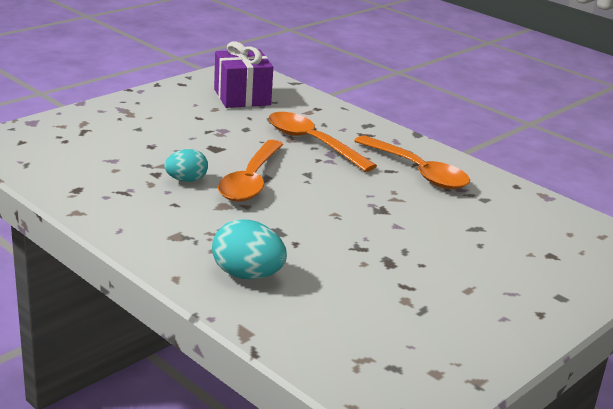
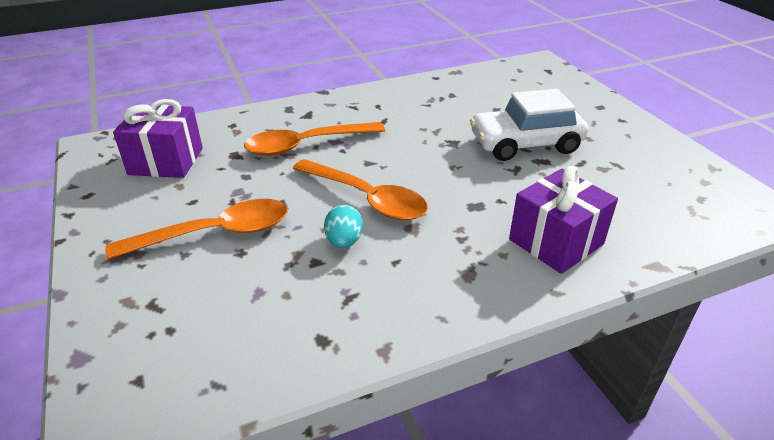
camera: 65 degrees left, 10 degrees up
turquoise egg [212,219,287,279] -> purple gift [509,166,618,274]
orange spoon [354,135,470,189] -> orange spoon moved to [105,199,288,260]
none -> white car [470,89,588,161]

